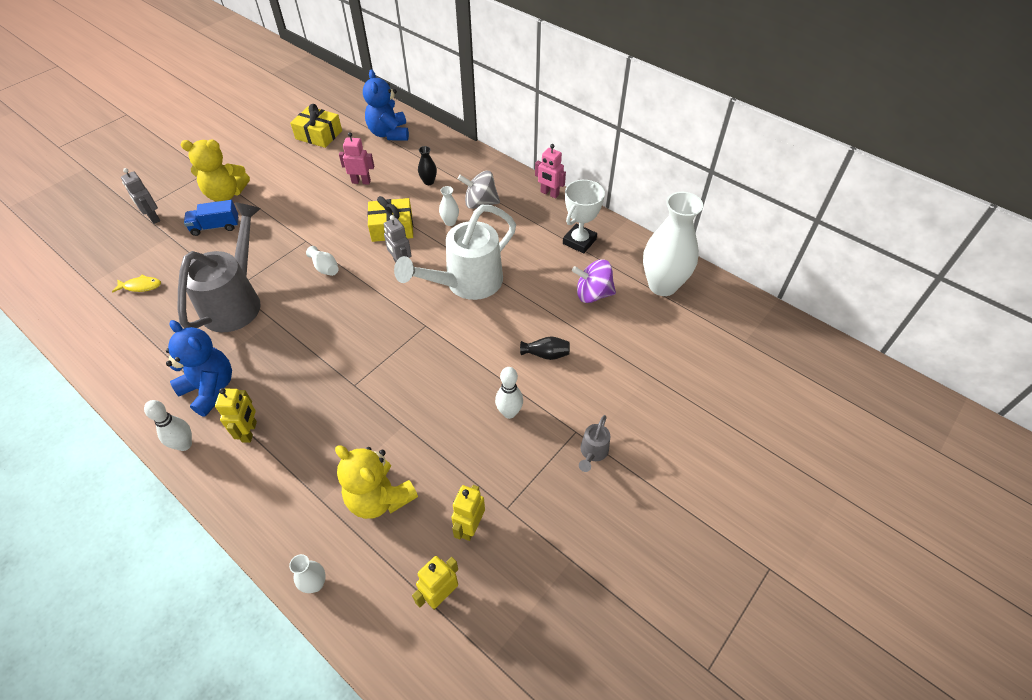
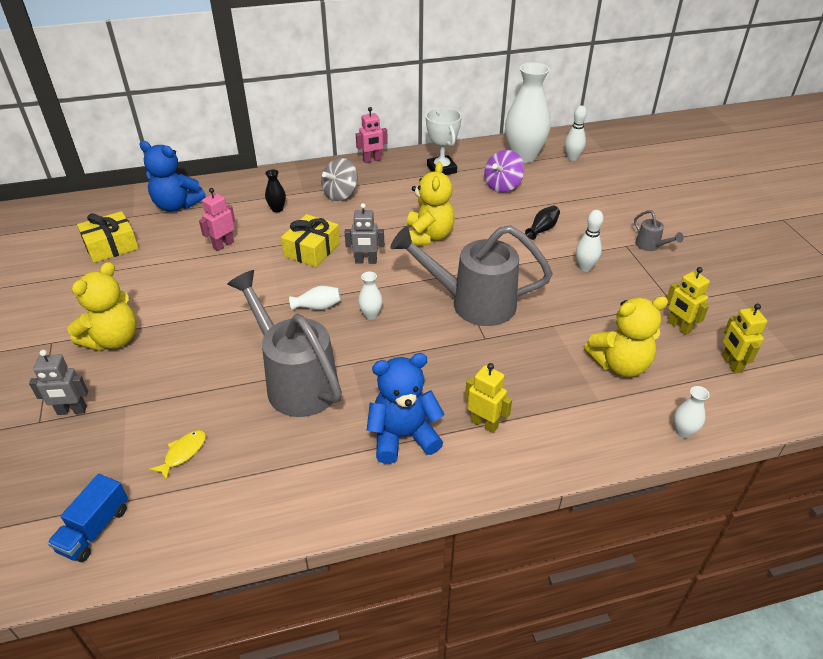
camera: 55 degrees left, 10 degrees down
white bowling pin [144,400,192,451] -> white bowling pin moved to [565,105,587,161]
blue truck [184,200,239,236] -> blue truck moved to [47,474,128,562]
white watering can [394,205,516,300] -> yellow teddy bear [407,162,455,245]
white vase [439,186,459,226] -> white vase moved to [358,272,383,320]
none -> grey watering can [390,225,552,326]

